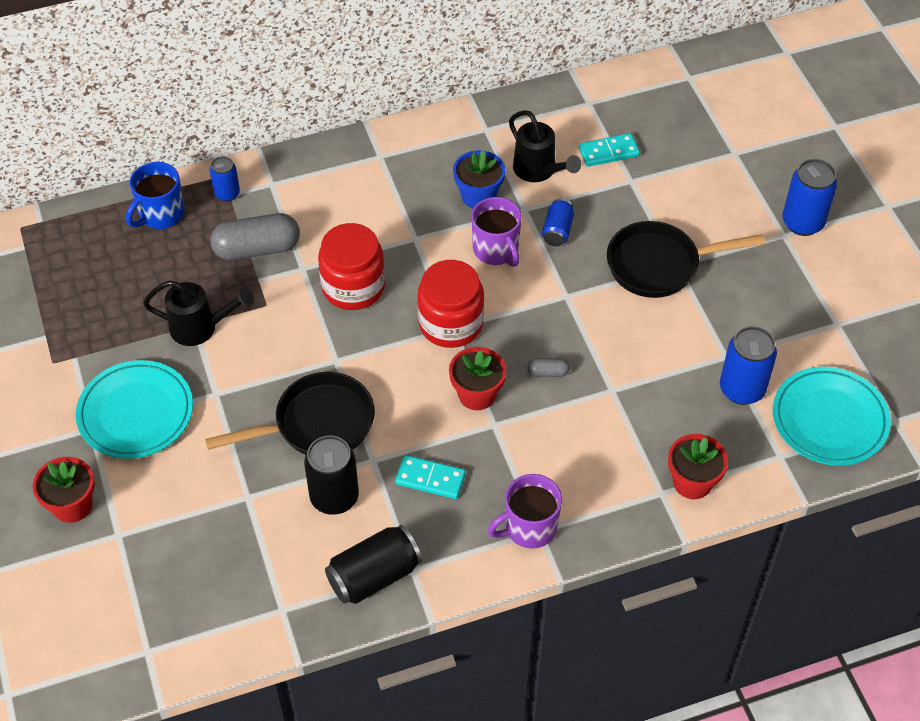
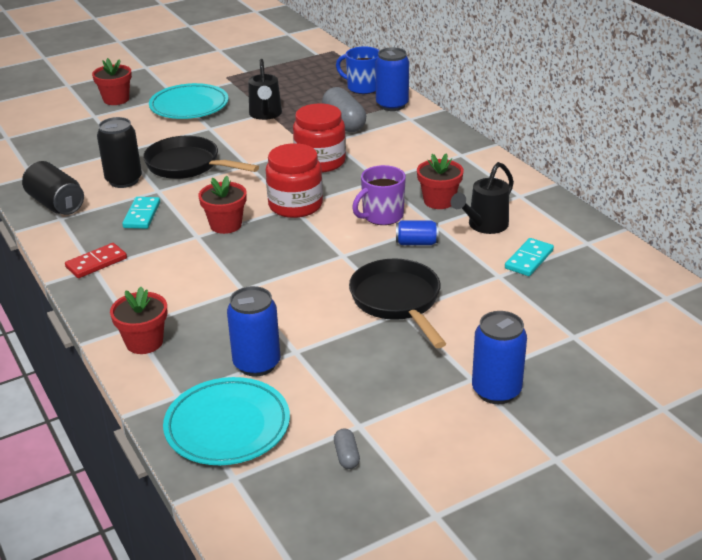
camera: 80 degrees right, 20 degrees down
black pan [205,372,375,455] -> black pan turned 150 degrees clockwise [143,136,259,179]
blue can [210,156,240,202] -> blue can [375,47,409,111], size x1.67
blue flower pot [453,150,505,208] -> red flower pot [417,153,464,209]
purple mug [488,474,562,549] -> red domino [65,243,127,278]
grey capsule [527,358,570,377] -> grey capsule moved to [334,428,360,469]
turquoise domino [579,133,640,167] -> turquoise domino turned 60 degrees clockwise [505,238,554,276]

